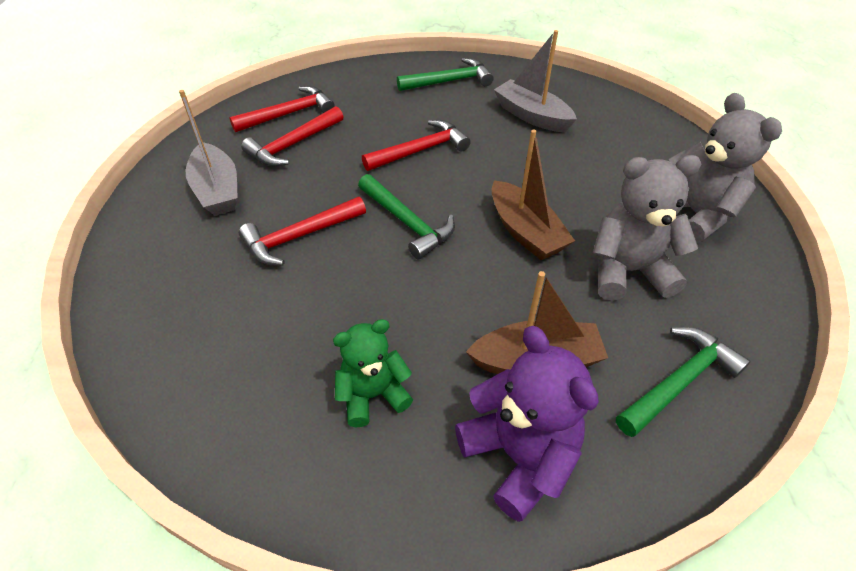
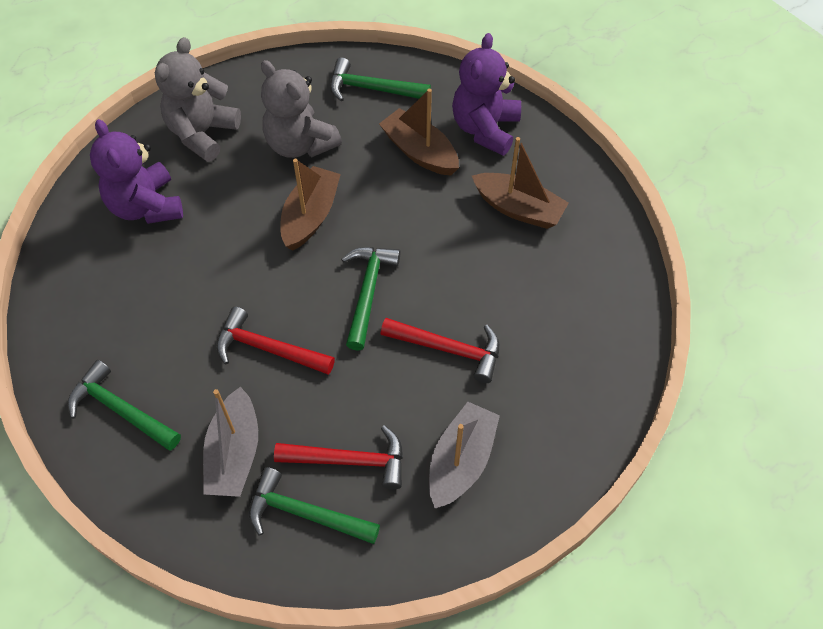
camera: 130 degrees left, 10 degrees up
red hammer [229,86,335,132] -> green hammer [249,467,380,544]
green teddy bear [333,319,413,427] -> brown boat [472,137,569,229]
grey boat [494,30,577,132] -> grey boat moved to [203,387,258,497]
none -> purple teddy bear [90,119,183,224]

